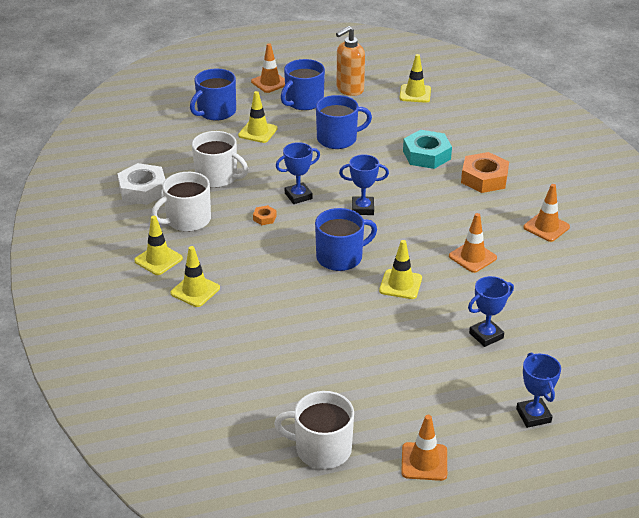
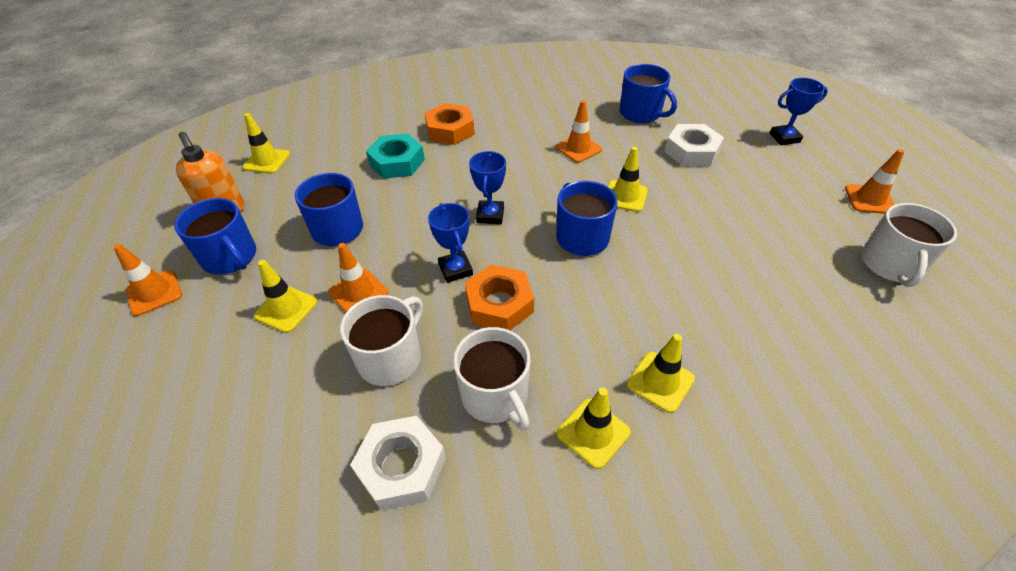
camera: 85 degrees left, 10 degrees up
blue mug [190,69,236,121] -> blue mug moved to [619,64,677,123]
orange nut [253,205,277,225] -> orange nut [465,264,534,330], size x2.19
blue trophy [468,276,514,347] -> white nut [664,124,724,166]
orange traffic cone [524,184,570,242] -> orange traffic cone moved to [328,243,388,313]

